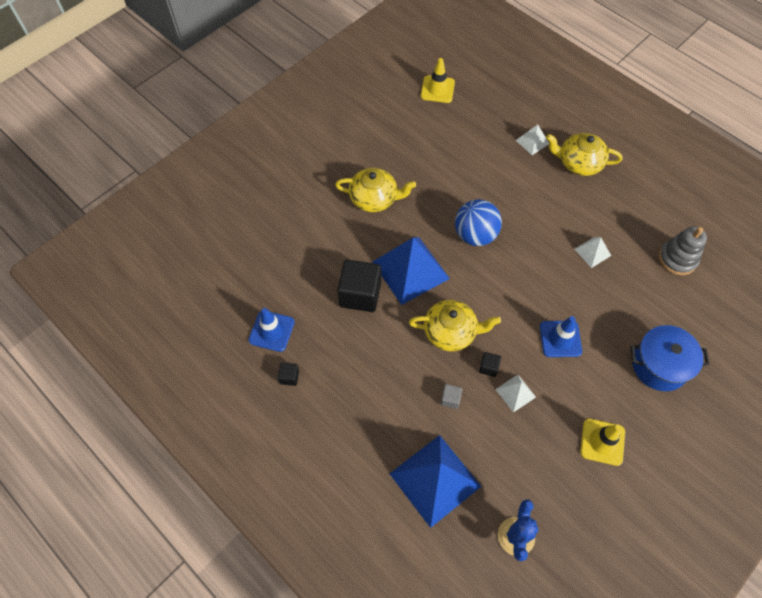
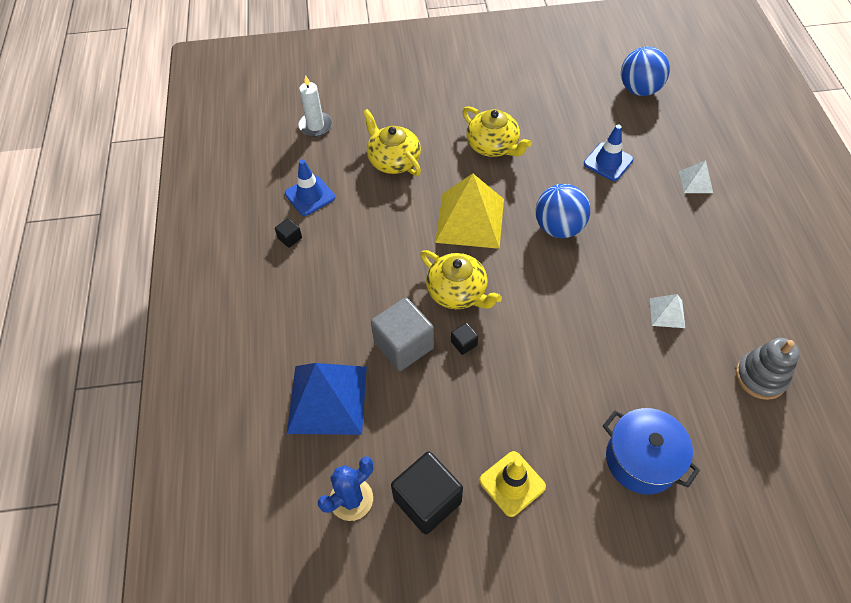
camera: 40 degrees right, 5 degrees down
black cube [337,259,381,312] -> black cube moved to [391,452,463,534]
blue pyramid [372,237,450,305] -> yellow pyramid [435,174,504,249]
yellow traffic cone [421,58,455,103] -> blue ball [621,46,670,96]
grey cube [441,384,462,409] -> grey cube [371,298,434,371], size x2.23
white pyramid [495,375,536,413] -> none
blue traffic cone [540,316,582,357] -> blue traffic cone moved to [584,125,634,181]
yellow teapot [546,133,623,176] -> yellow teapot moved to [363,109,421,176]
none -> white candle [298,75,333,137]

